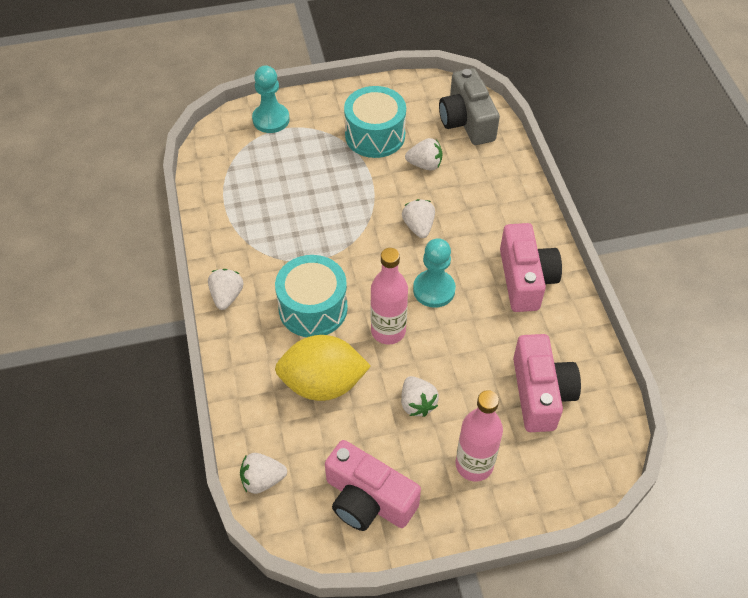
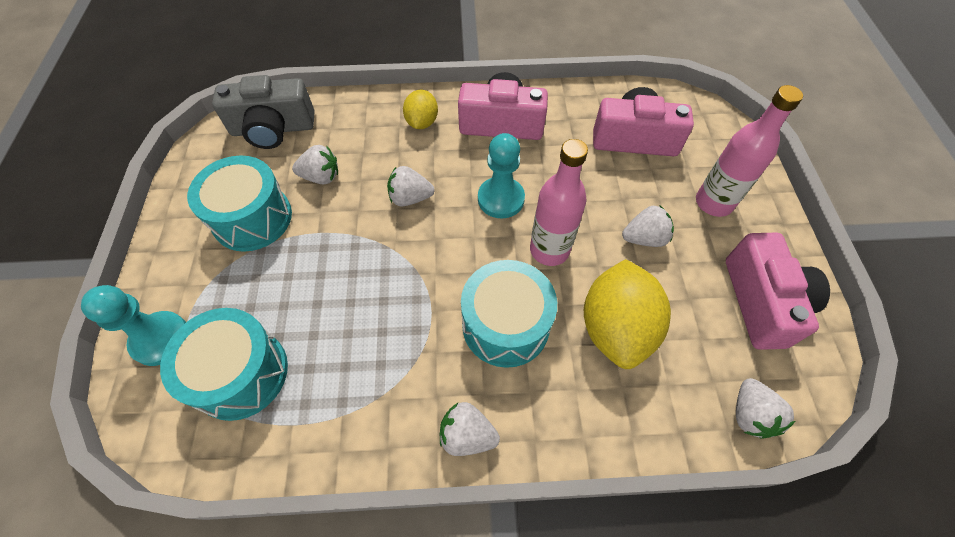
camera: 80 degrees left, 5 degrees up
pink camera [325,440,421,531] -> pink camera turned 45 degrees counterclockwise [726,233,830,350]
white strawberry [405,138,442,171] -> white strawberry turned 75 degrees clockwise [292,145,338,185]
none -> turquoise drum [160,308,288,421]
none -> yellow lemon [403,90,438,129]

